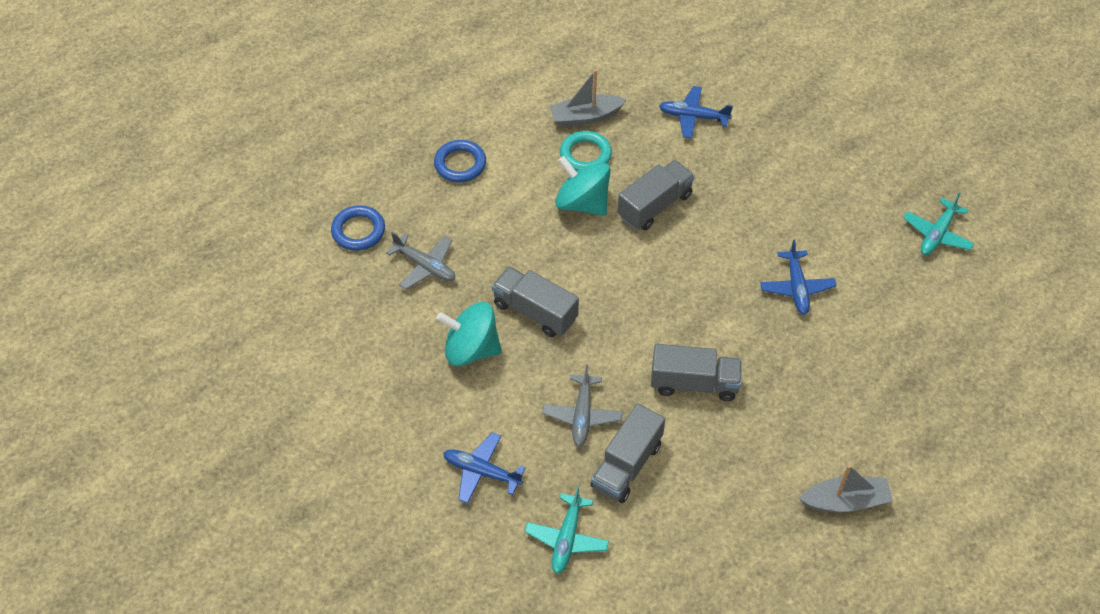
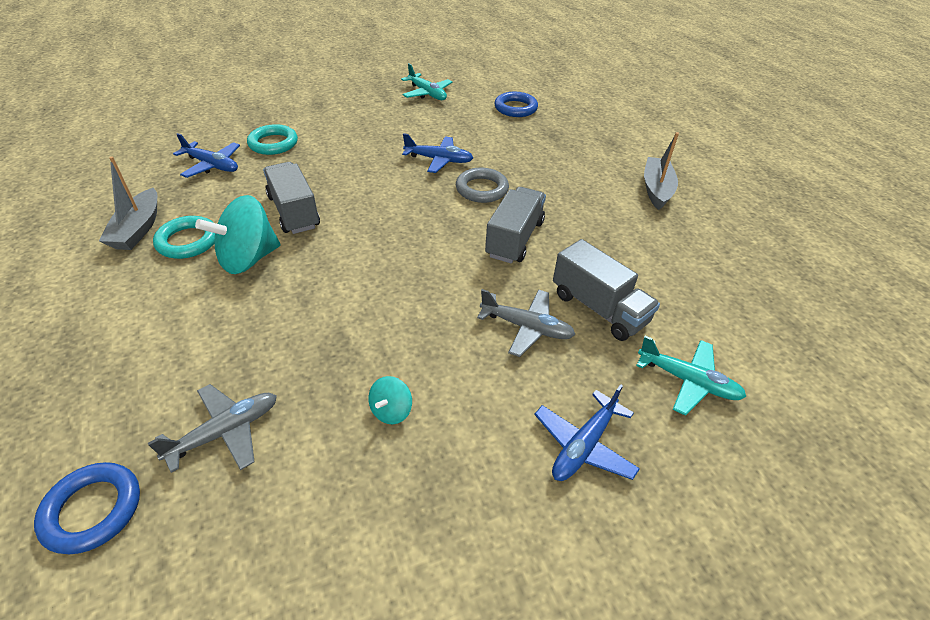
camera: 75 degrees left, 10 degrees down
blue ring [434,140,486,182] -> blue ring moved to [494,92,538,117]
turquoise spinning top [437,302,502,366] -> turquoise spinning top [369,376,412,424], size x0.48
grey truck [492,266,579,337] -> none
blue plane [659,86,733,139] -> blue plane turned 90 degrees counterclockwise [173,133,240,178]
none -> turquoise ring [247,124,298,155]
none -> grey ring [456,168,509,203]

